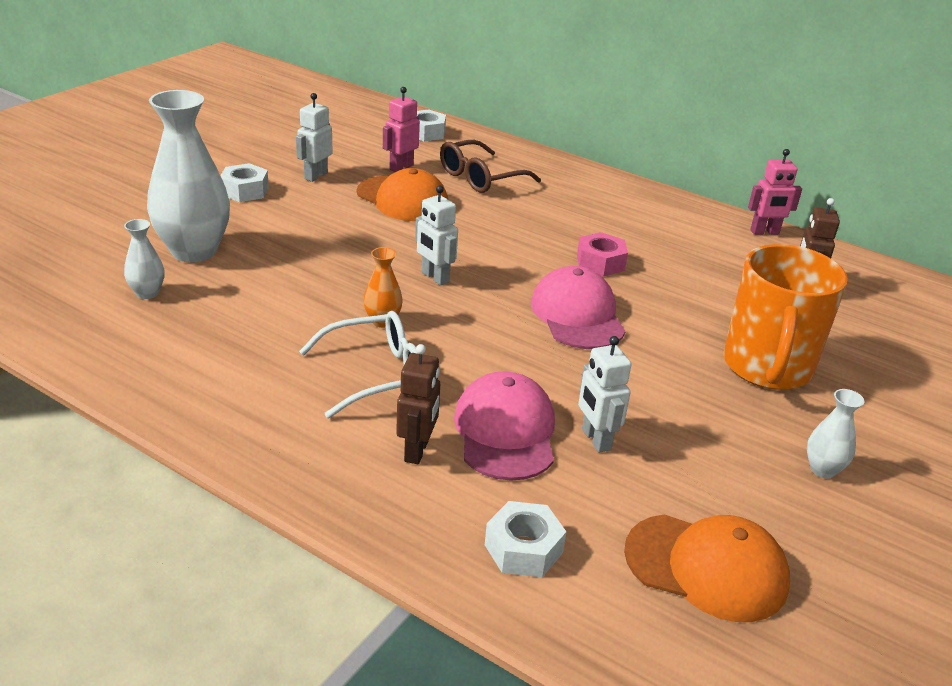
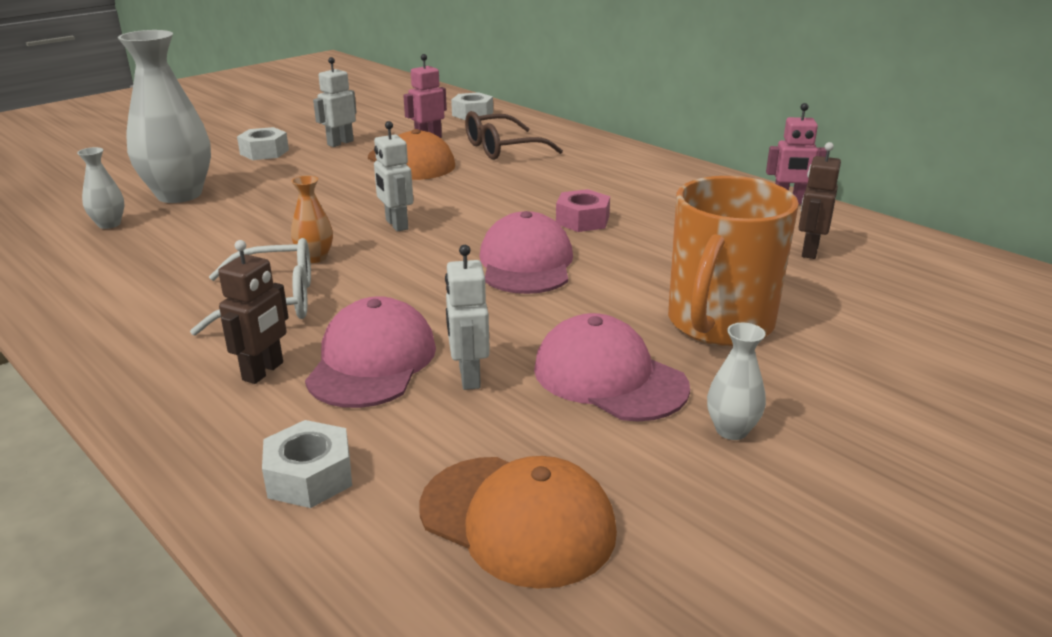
camera: 15 degrees right, 5 degrees down
none -> pink cap [534,313,690,421]

